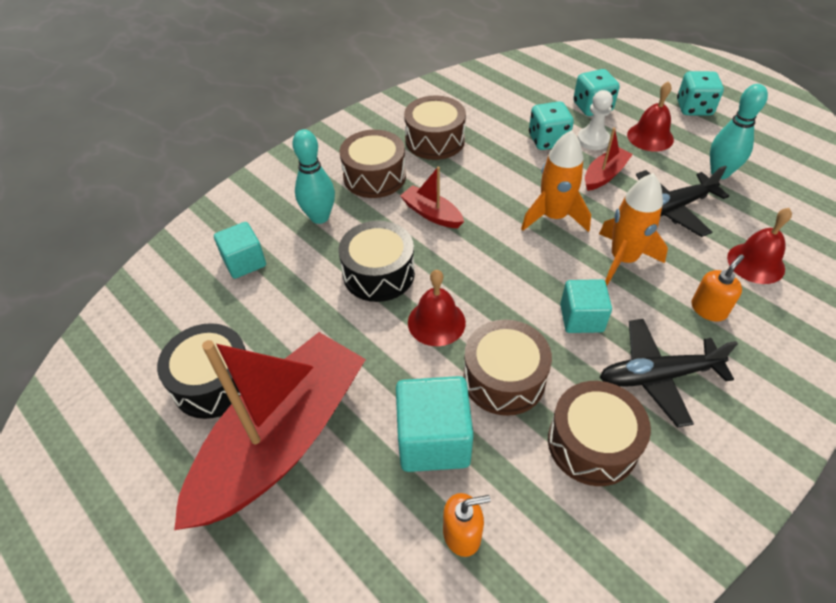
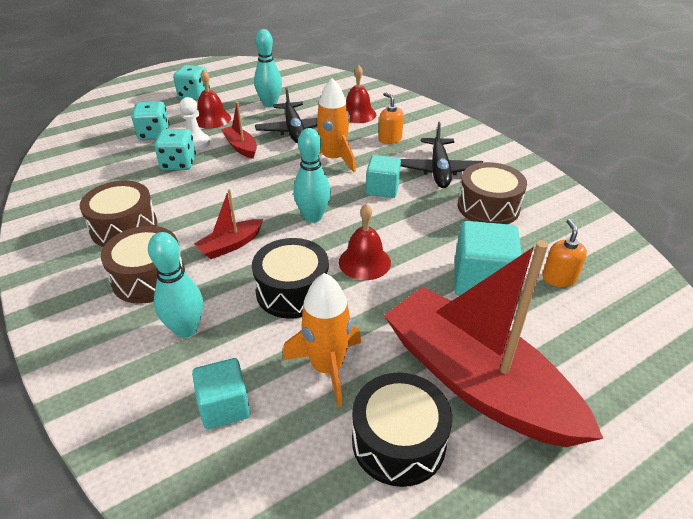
camera: 80 degrees left, 10 degrees down
brown drum [463,320,552,416] -> none
orange rocket [521,130,591,232] -> orange rocket moved to [282,273,361,407]
none -> turquoise bowling pin [293,128,331,223]

